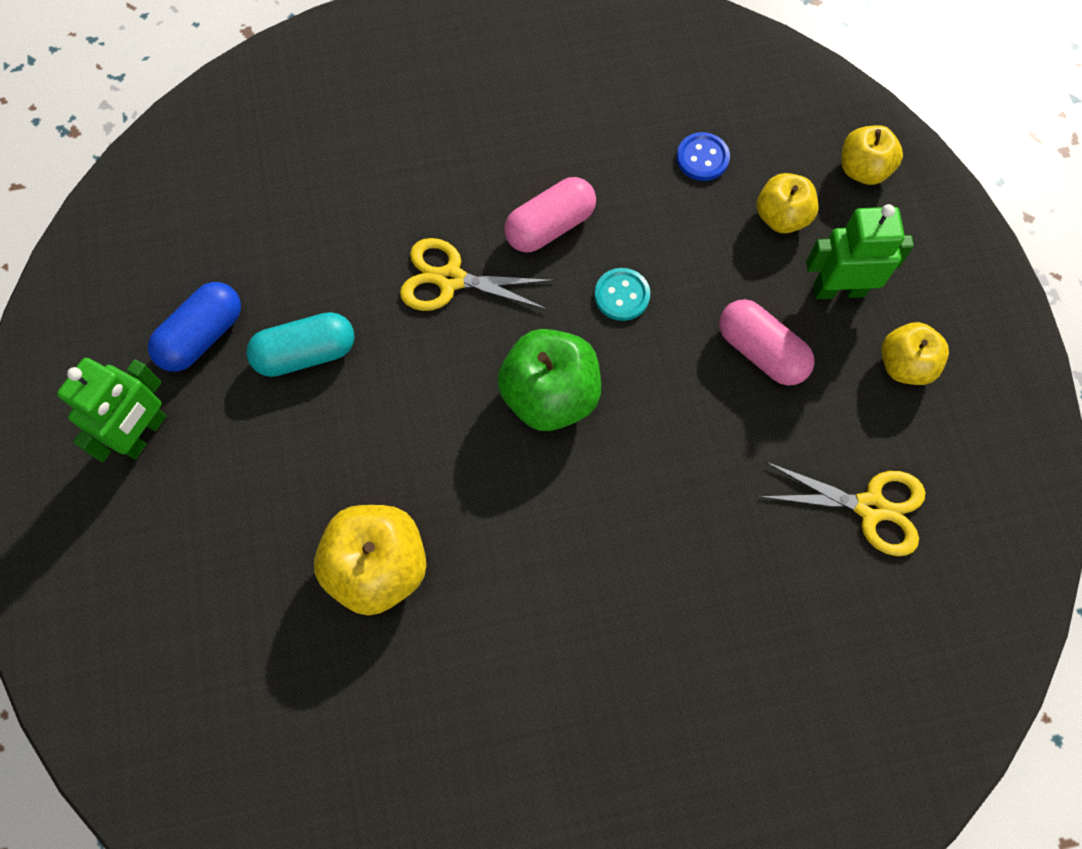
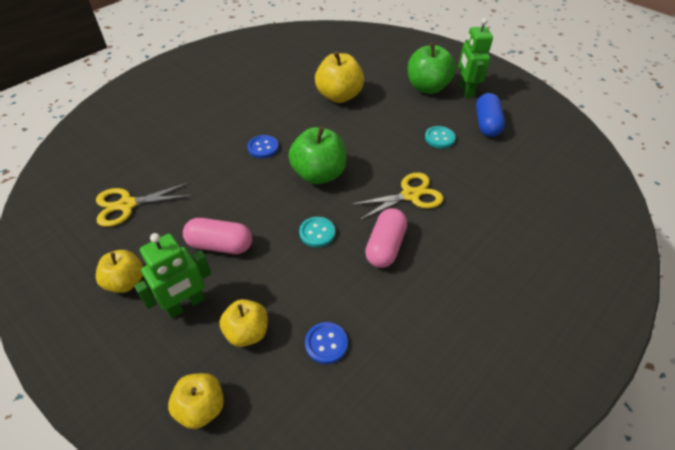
camera: 145 degrees right, 20 degrees down
turquoise capsule [246,312,355,377] -> turquoise button [425,126,456,148]
none -> blue button [248,135,279,158]
none -> green apple [408,42,456,94]

